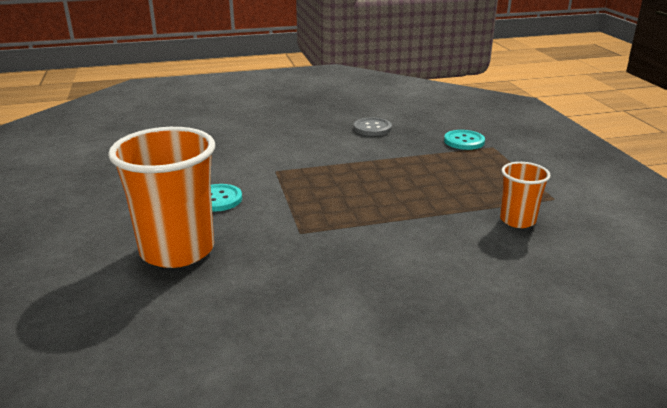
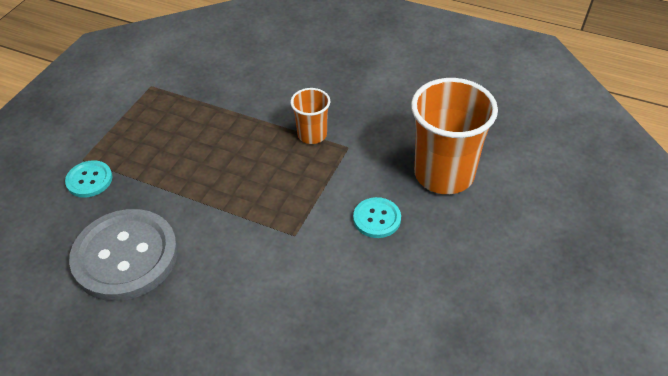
camera: 140 degrees left, 20 degrees up
grey button [354,117,392,136] -> grey button [69,209,178,301], size x2.10
orange cup [500,162,551,228] -> orange cup moved to [290,88,330,144]

